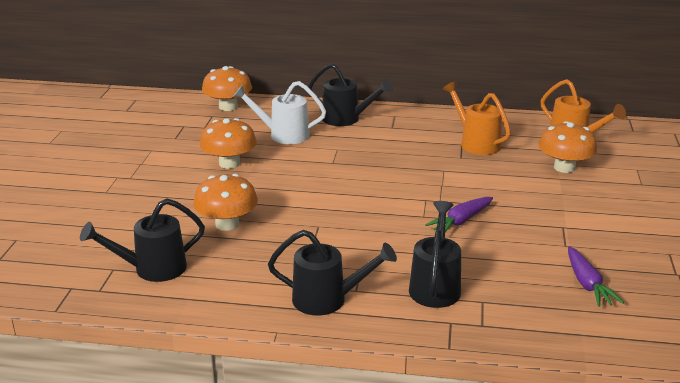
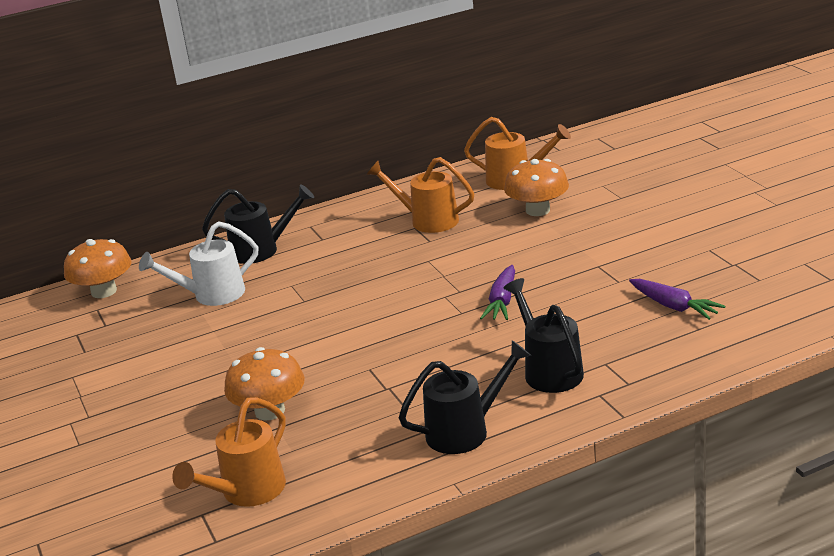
camera: 30 degrees left, 0 degrees up
black watering can [80,198,205,282] -> orange watering can [172,397,286,507]
orange mushroom [200,118,257,169] -> none

